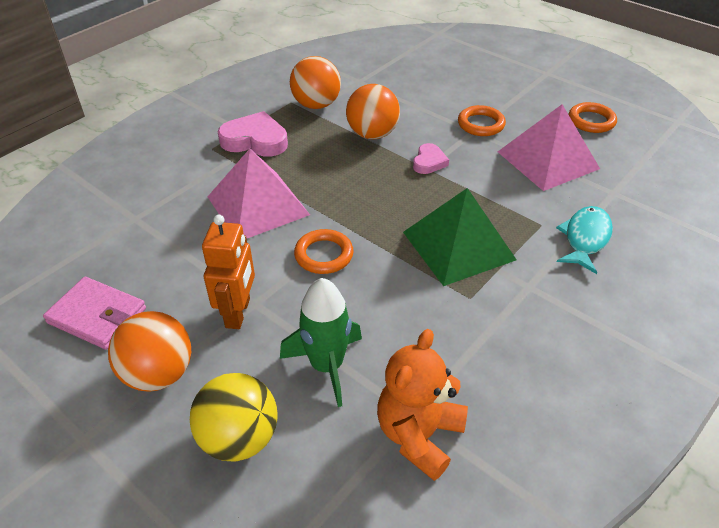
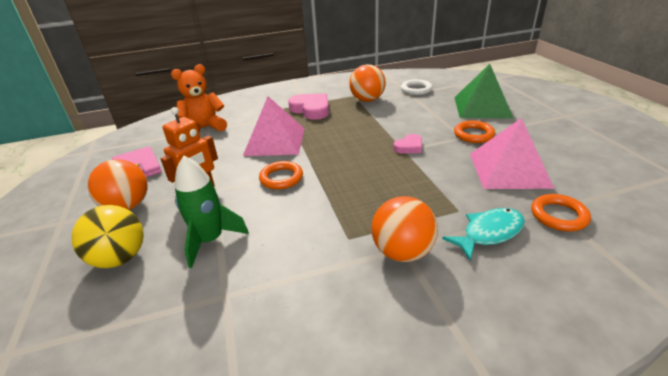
camera: 35 degrees right, 10 degrees down
orange ball [346,84,400,139] -> orange ball moved to [371,196,438,262]
orange teddy bear [377,329,468,481] -> orange teddy bear moved to [171,64,227,134]
green pyramid [403,188,517,286] -> green pyramid moved to [454,64,514,119]
orange ring [569,102,617,133] -> orange ring moved to [531,194,591,231]
none -> white ring [401,79,433,95]

